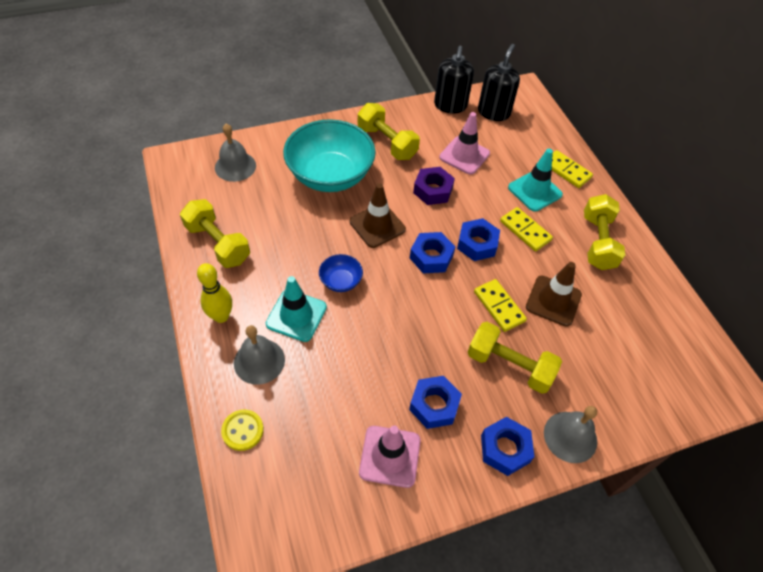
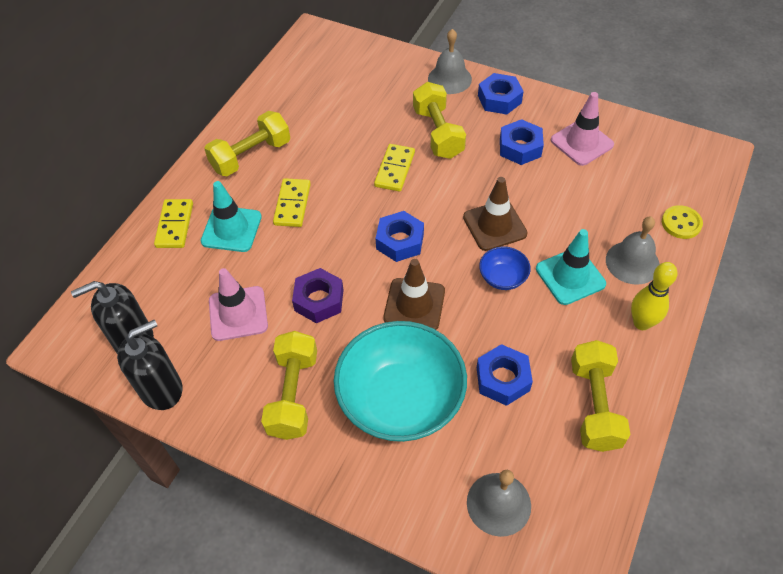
camera: 130 degrees left, 0 degrees up
blue nut [457,218,500,261] -> blue nut moved to [477,344,533,406]
brown traffic cone [526,262,582,327] -> brown traffic cone moved to [463,177,528,251]

